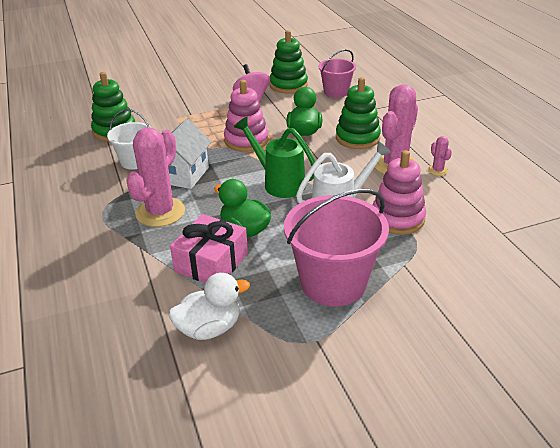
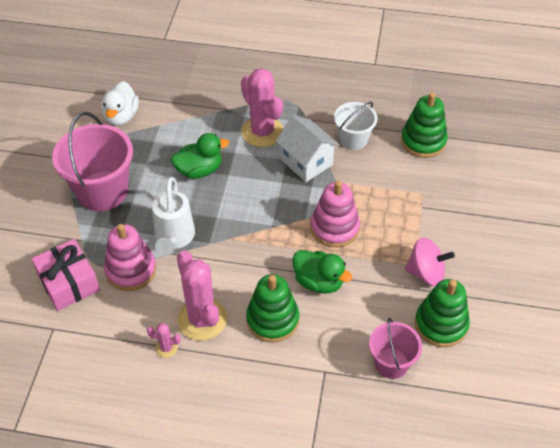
camera: 120 degrees right, 15 degrees up
pink gift [170,214,248,283] -> pink gift moved to [32,239,100,311]
green watering can [234,117,315,198] -> none

